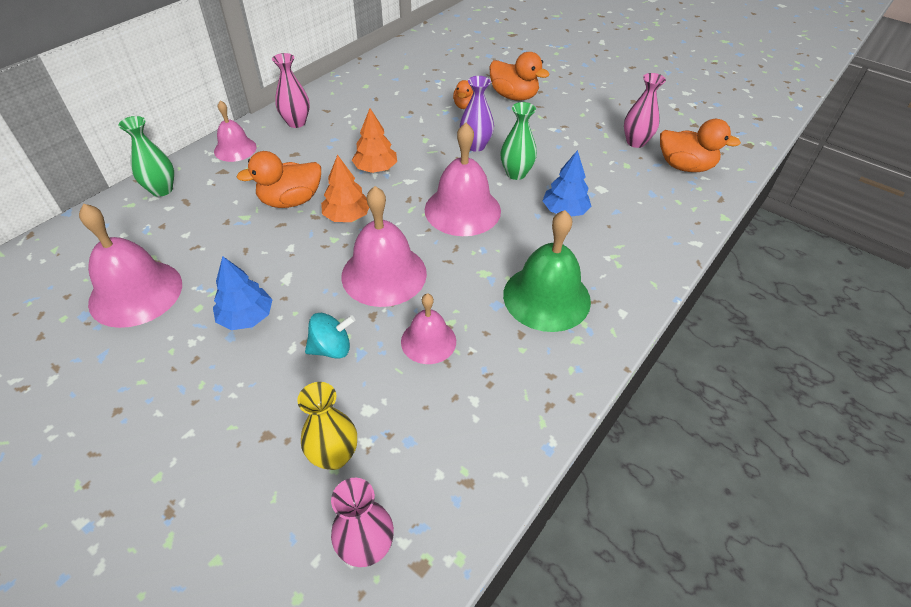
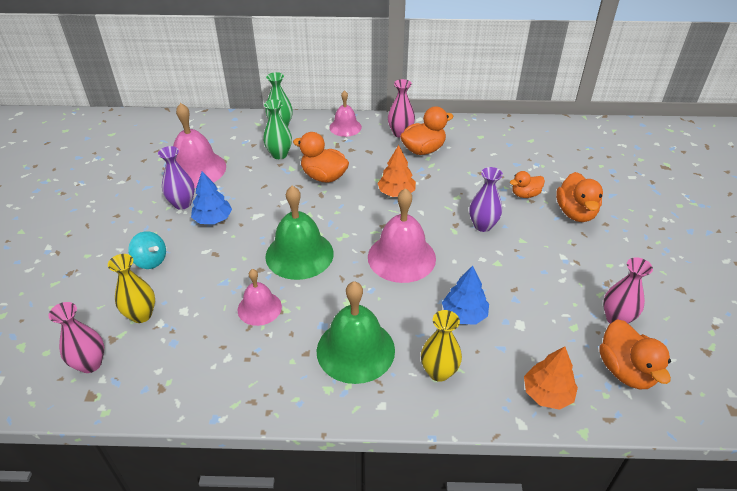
camera: 55 degrees right, 5 degrees down
turquoise spinning top [305,313,355,359] -> turquoise spinning top moved to [128,231,166,269]
orange tree [321,154,369,222] -> orange tree moved to [524,346,578,410]
pink bell [341,186,427,307] -> green bell [265,186,334,280]
green vase [501,102,537,180] -> green vase moved to [263,99,292,159]
none -> purple vase [158,146,195,210]
none -> orange duck [400,106,454,155]
none -> yellow vase [421,310,462,382]

